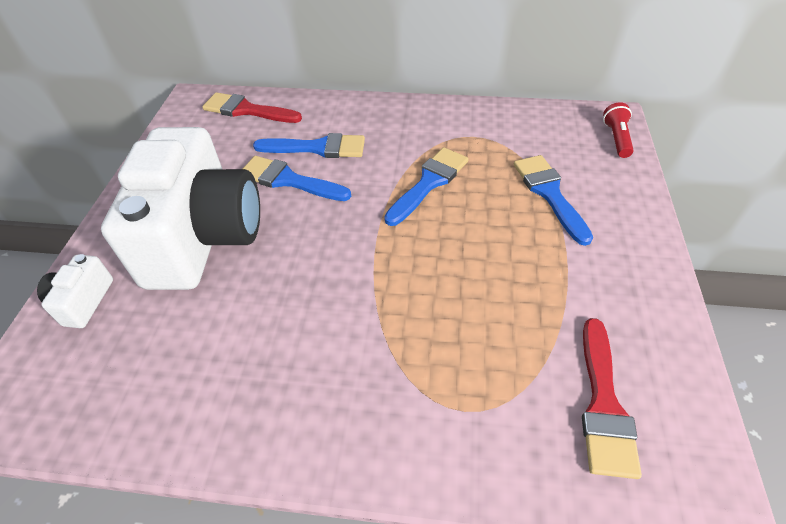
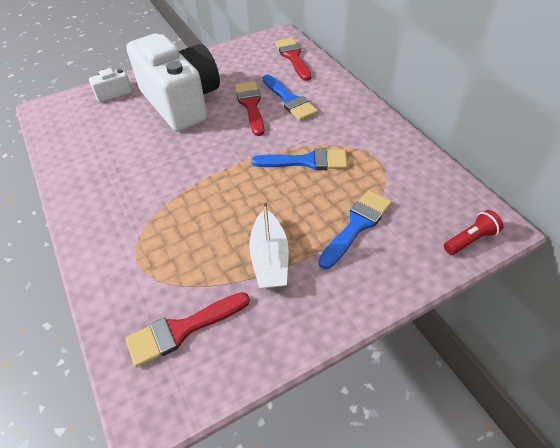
camera: 55 degrees right, 0 degrees up
white camera [101,127,260,290] -> white camera turned 90 degrees counterclockwise [126,33,220,131]
blue brush [243,156,351,201] -> red brush [235,81,264,136]
none -> white boat [249,200,289,288]

